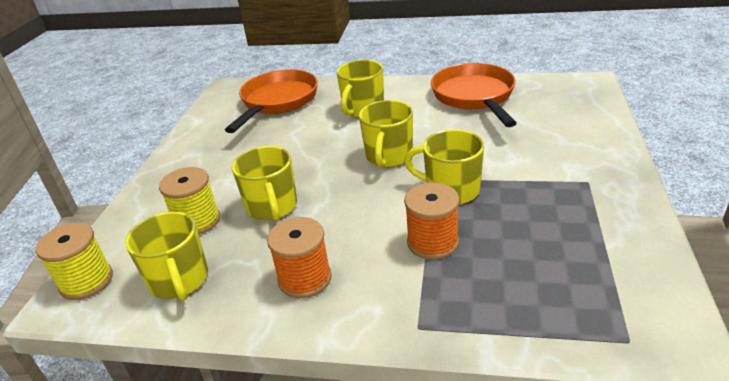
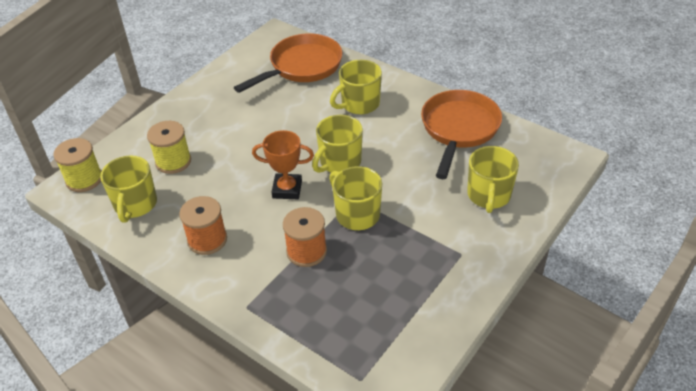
camera: 25 degrees right, 10 degrees up
yellow mug [232,146,297,221] -> yellow mug moved to [467,146,519,213]
none -> orange trophy [252,130,314,199]

